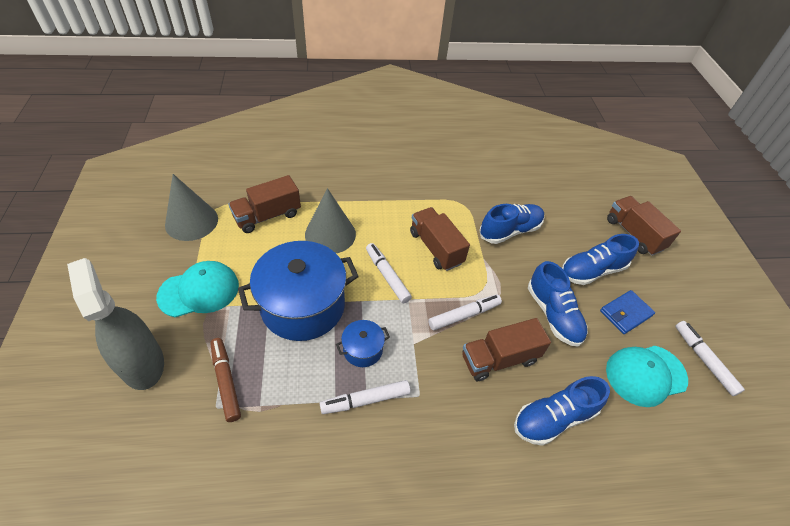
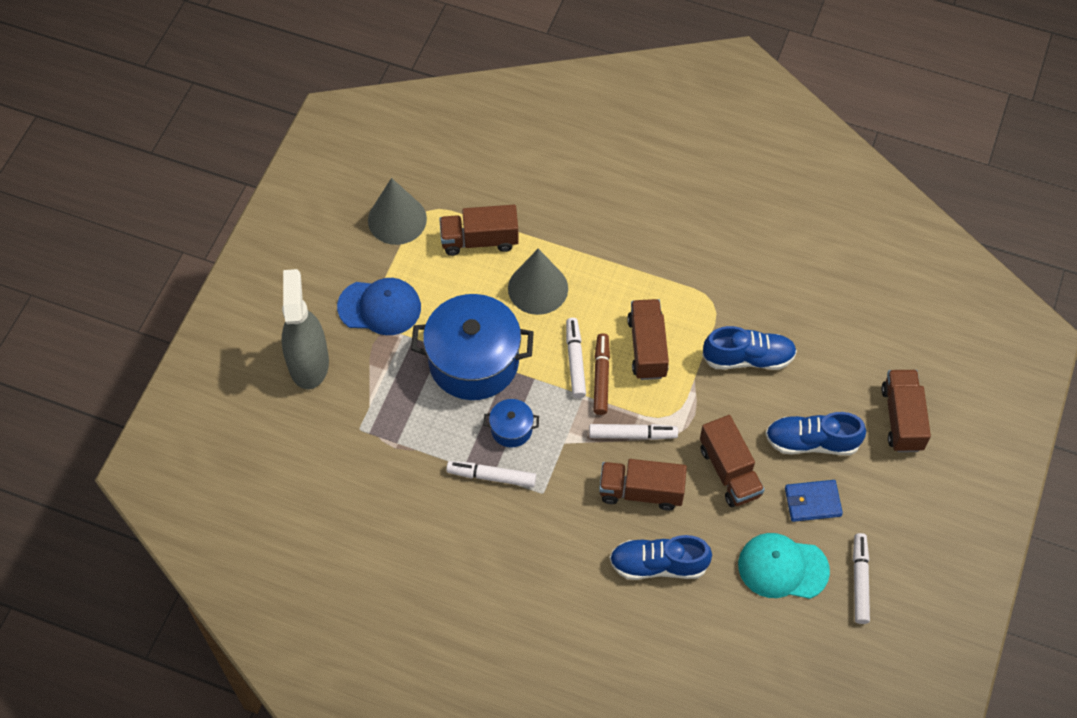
camera: 30 degrees right, 10 degrees up
turquoise cap [156,261,239,317] -> blue cap [337,278,421,335]
brown marker [210,338,241,422] -> brown marker moved to [593,333,610,415]
blue shoe [528,261,588,347] -> brown truck [700,415,765,507]

